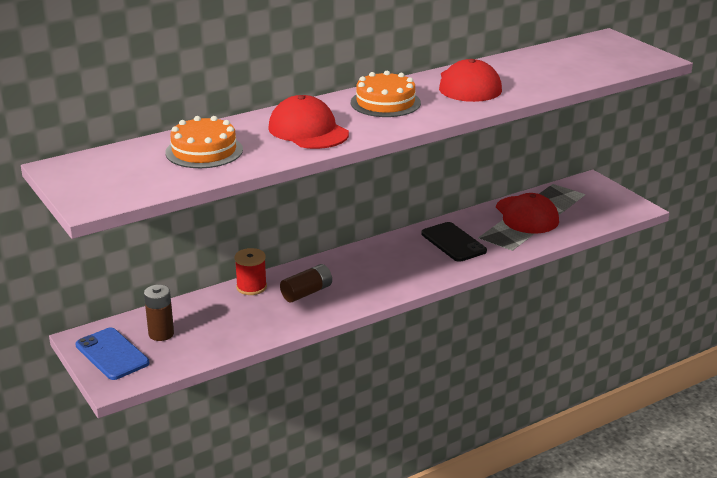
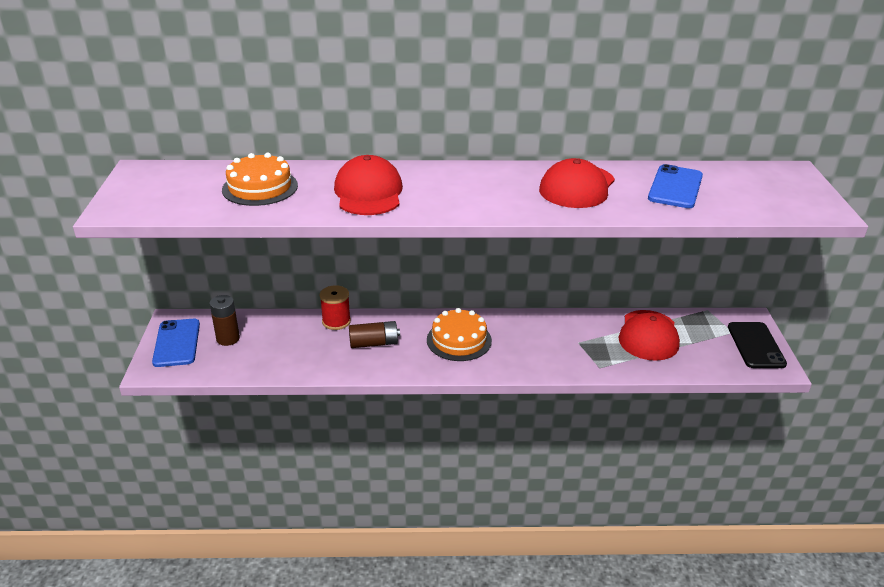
camera: 30 degrees right, 5 degrees up
orange cake [351,71,421,117] -> orange cake moved to [427,308,492,361]
black phone [421,222,487,262] -> black phone moved to [728,322,787,368]
none -> blue phone [648,164,703,208]

